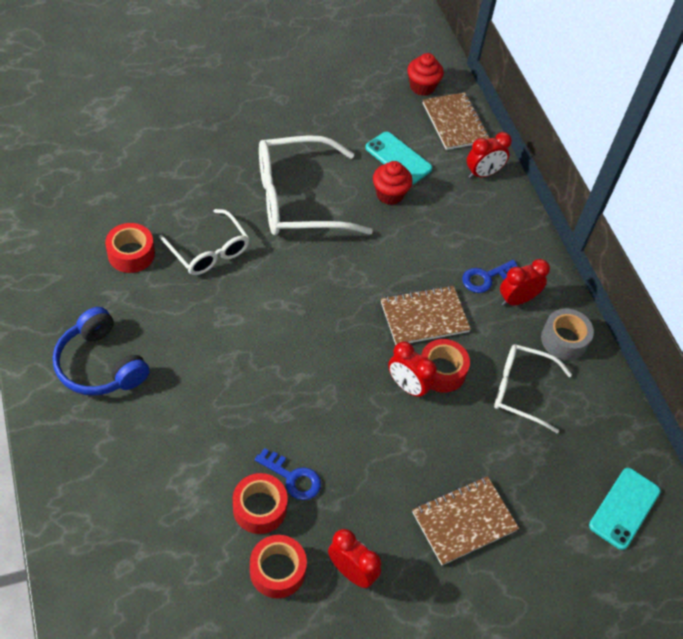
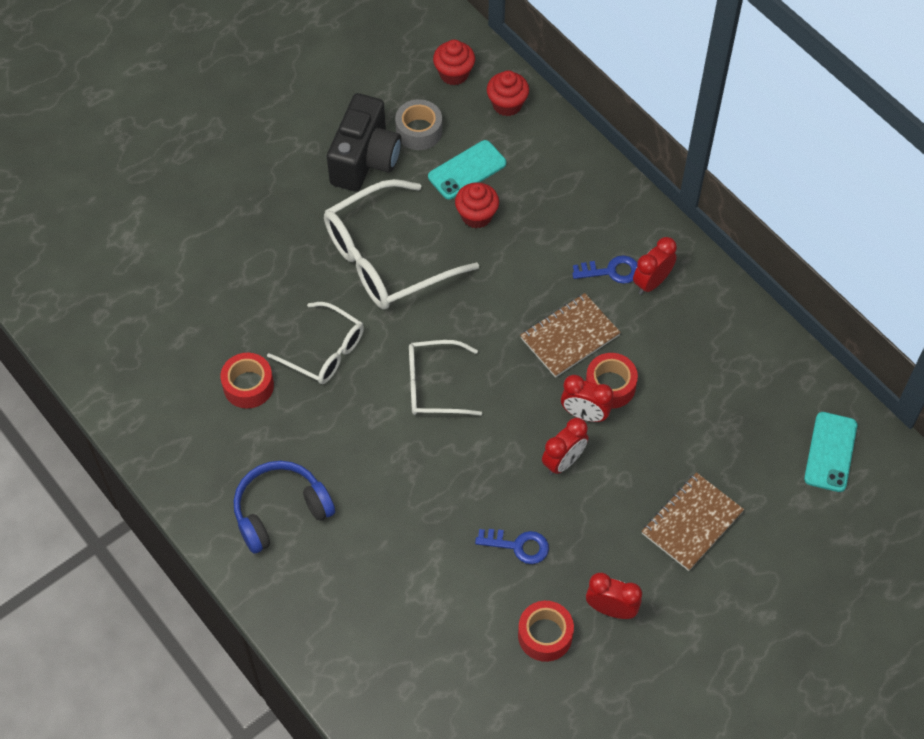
camera: 15 degrees left, 5 degrees up
blue headphones [53,307,149,395] -> blue headphones turned 120 degrees clockwise [234,461,335,554]
red tape [233,473,288,534] -> none
turquoise phone [365,132,432,184] -> turquoise phone turned 60 degrees counterclockwise [428,140,506,199]
brown notebook [423,92,490,150] -> red cupcake [487,70,529,116]
blue key [462,260,518,293] -> blue key turned 135 degrees counterclockwise [572,255,637,284]
red clock [467,132,512,179] -> red clock moved to [542,418,588,475]
white glasses [494,344,572,433] -> white glasses moved to [409,340,482,416]
grey tape [541,309,594,360] -> grey tape moved to [395,99,442,150]
none -> black camera [327,93,402,191]

